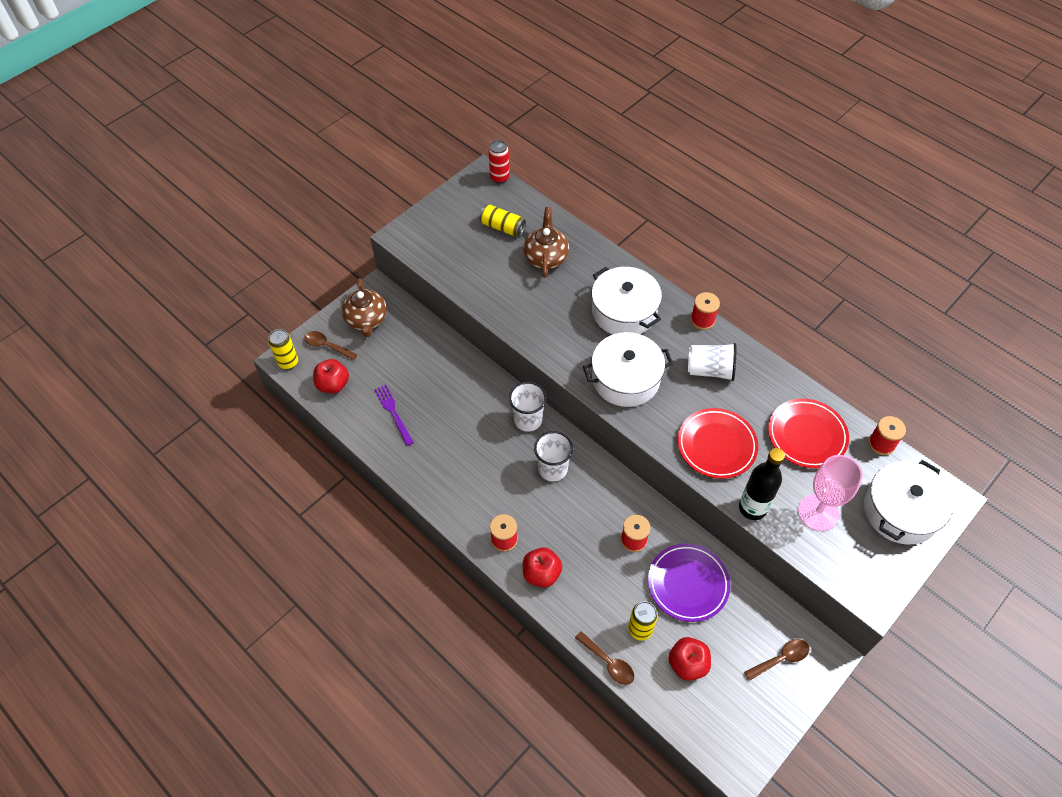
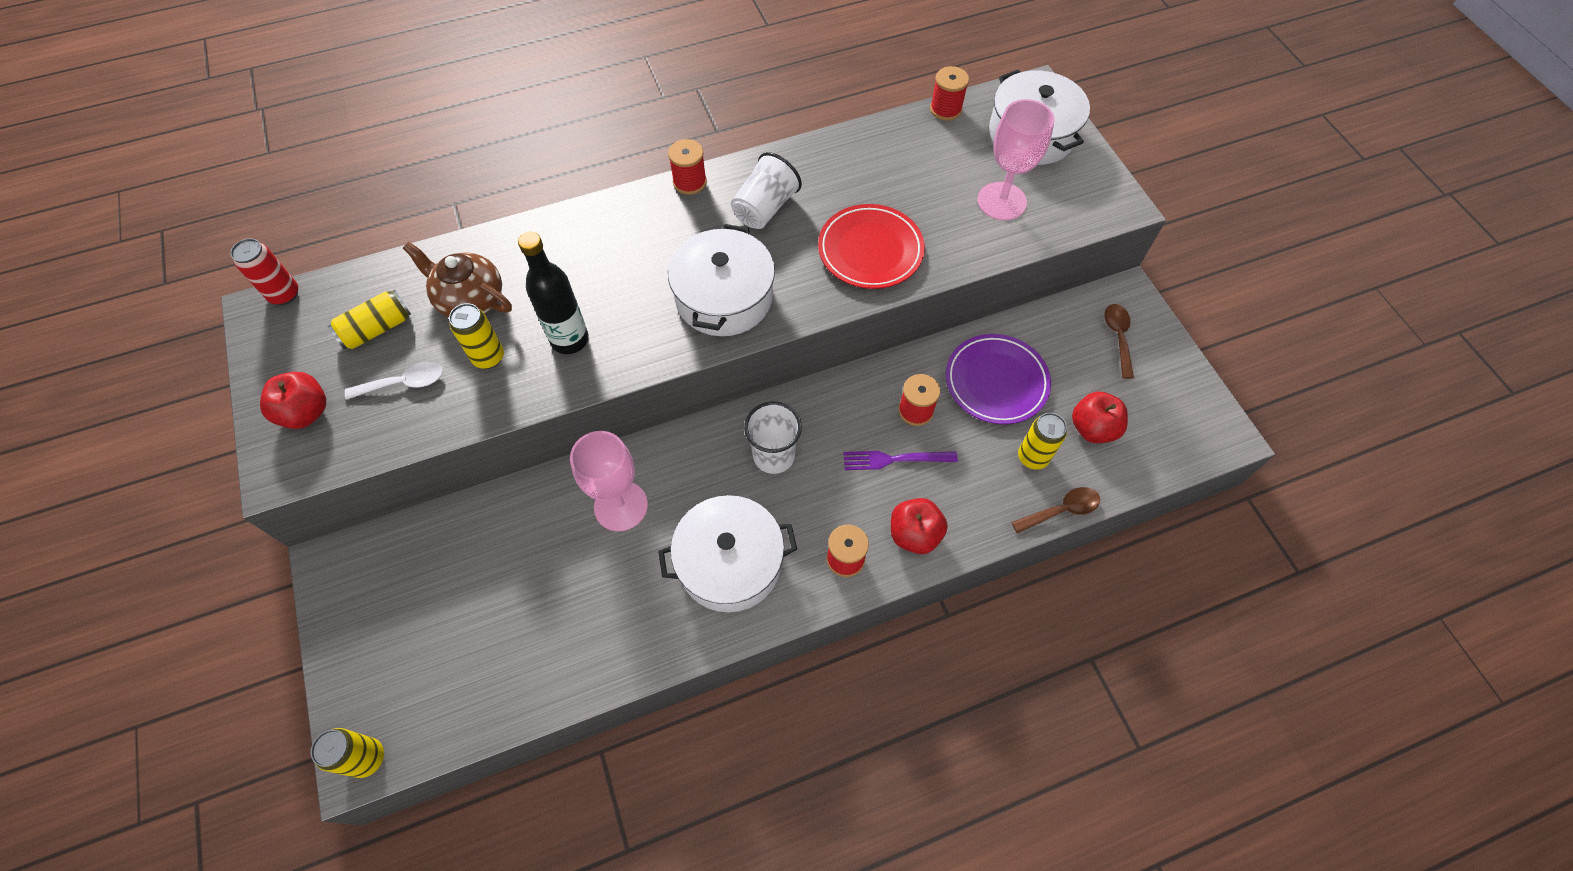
camera: 65 degrees left, 5 degrees up
brown spoon [304,331,358,360] -> none
red apple [313,359,349,393] -> red apple moved to [260,372,326,429]
brown teapot [341,278,387,337] -> none
purple fork [374,384,414,446] -> purple fork moved to [843,451,958,470]
white cup [509,382,547,432] -> none
white pot [592,267,662,334] -> white pot moved to [658,495,797,612]
black bottle [739,448,785,520] -> black bottle moved to [518,232,589,354]
red plate [768,399,849,468] -> none
none -> white spoon [345,362,443,400]
none -> yellow can [449,303,504,369]
none -> pink goblet [570,431,648,531]

